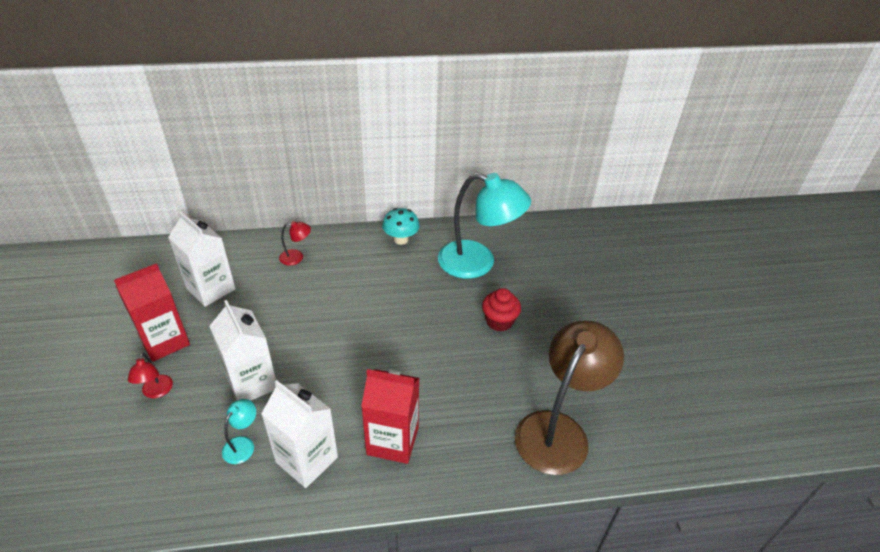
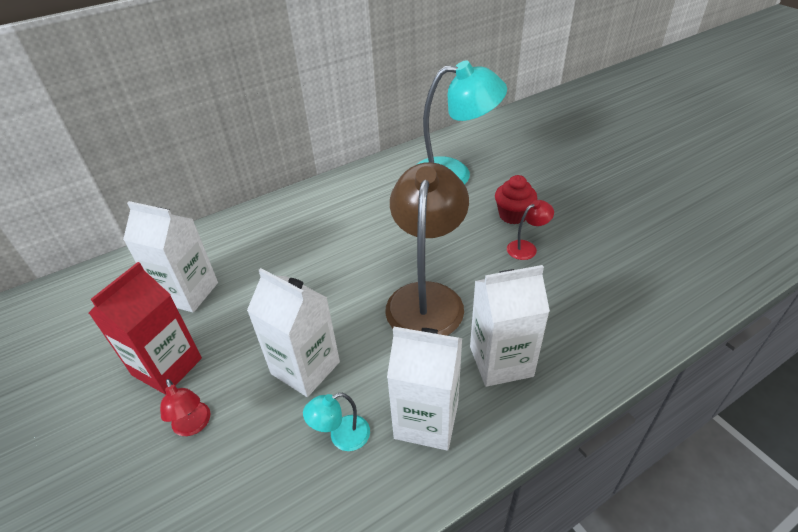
camera: 20 degrees left, 0 degrees up
turquoise lamp [222,399,256,464] -> turquoise lamp turned 120 degrees counterclockwise [303,393,370,451]
red lamp [279,221,311,266] -> red lamp moved to [507,200,554,260]
red carton [361,369,419,464] -> white carton [470,265,550,387]
turquoise mushroom [382,208,420,245] -> none
brown lamp [515,320,624,475] -> brown lamp moved to [385,162,469,336]

